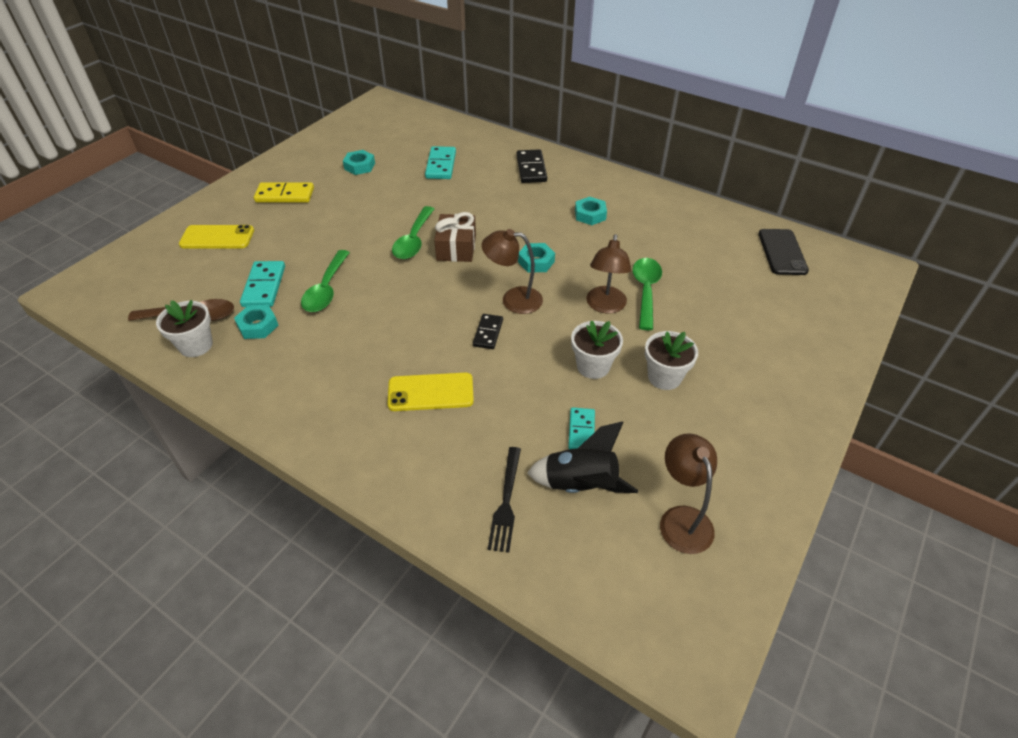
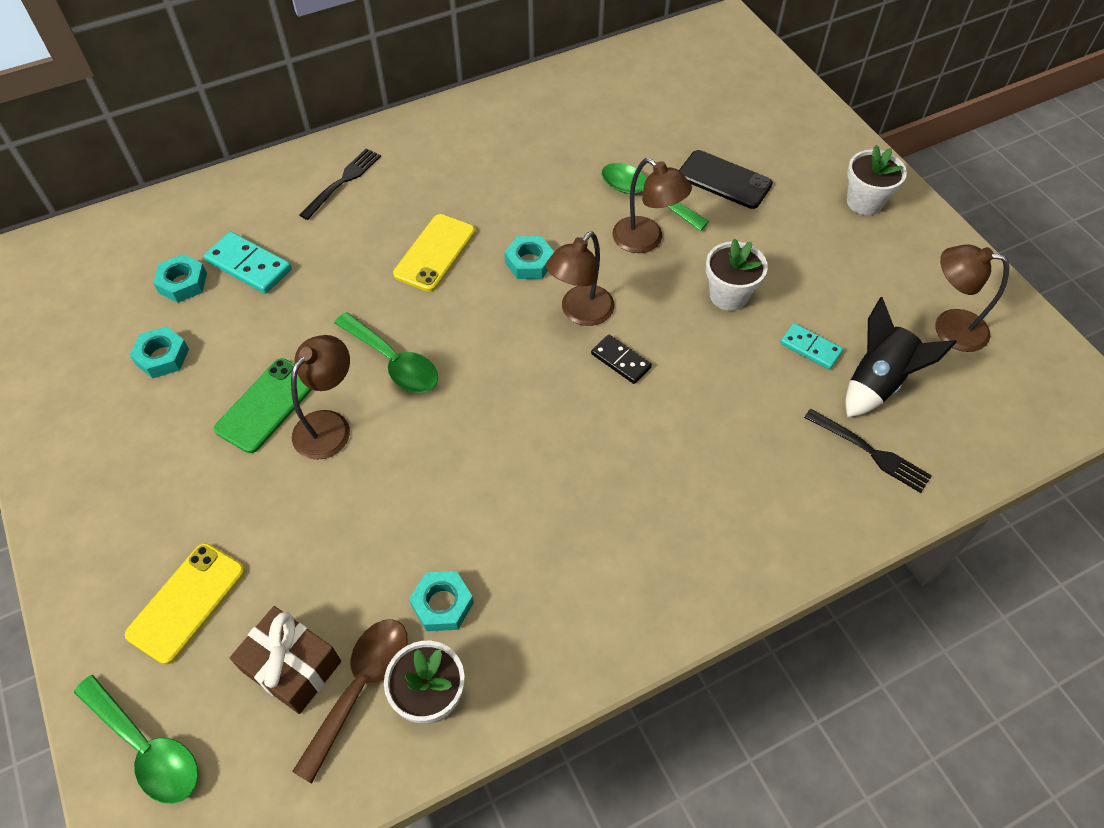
camera: 60 degrees left, 10 degrees up
turquoise domino [240,261,285,307] -> none
yellow domino [254,182,314,203] -> none
green spoon [301,250,350,312] -> green spoon moved to [74,675,199,804]
yellow phone [387,372,474,411] -> yellow phone moved to [393,214,475,292]
brown gift [434,212,476,262] -> brown gift moved to [230,606,341,714]
black domino [517,149,547,183] -> black fork [299,148,381,220]
turquoise nut [575,197,607,225] -> turquoise nut moved to [153,254,207,303]
white flower pot [645,331,698,390] -> white flower pot moved to [847,145,907,215]
black phone [758,229,809,275] -> black phone moved to [679,150,773,209]
none -> green phone [214,358,312,453]
none -> brown lamp [291,335,350,460]

